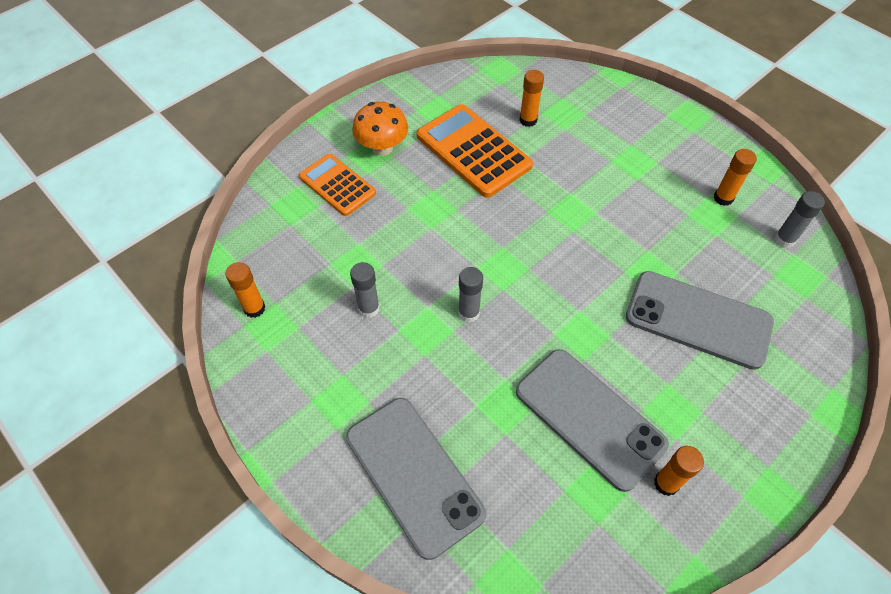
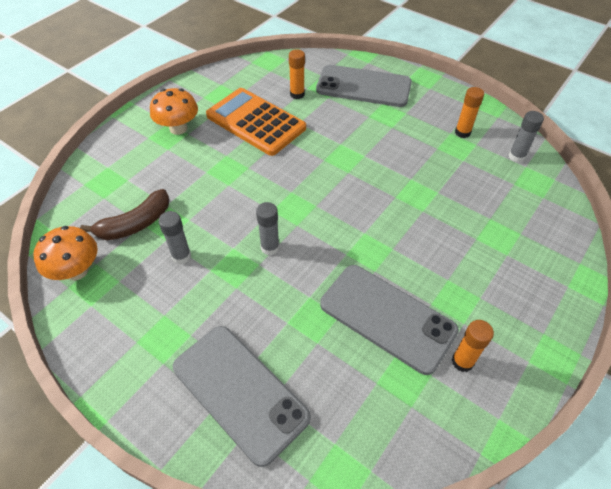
camera: 10 degrees left, 5 degrees down
orange glue stick [225,262,265,318] -> orange mushroom [33,226,98,280]
orange calculator [299,154,376,216] -> none
grey phone [626,271,774,370] -> grey phone moved to [316,65,412,107]
none -> brown banana [80,189,170,240]

